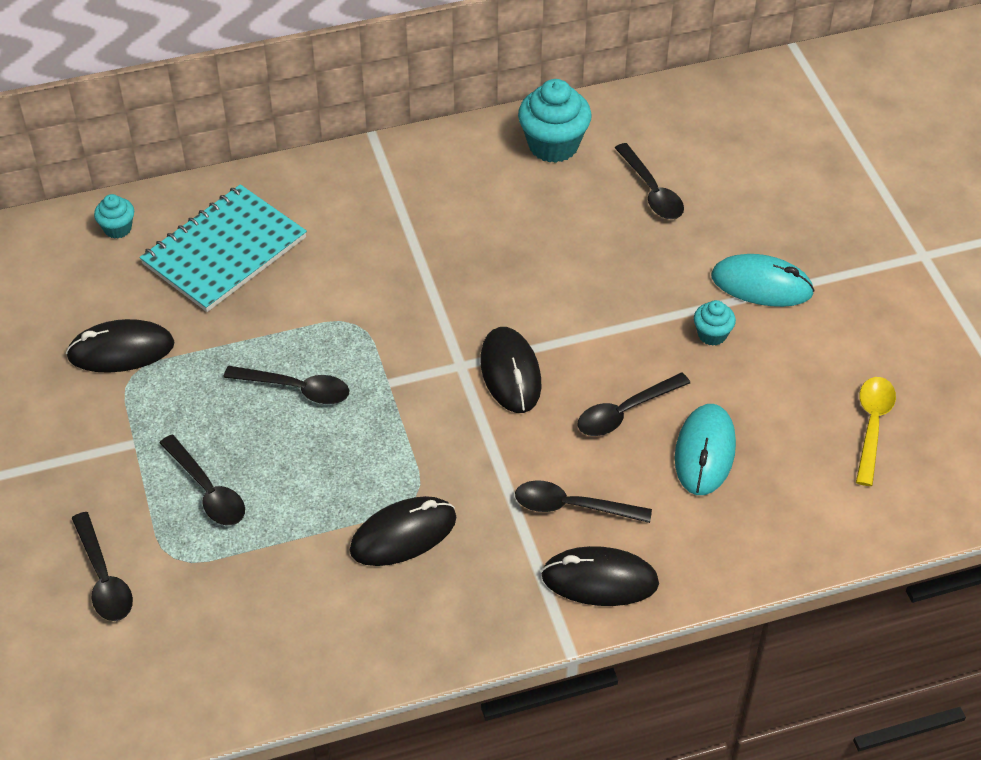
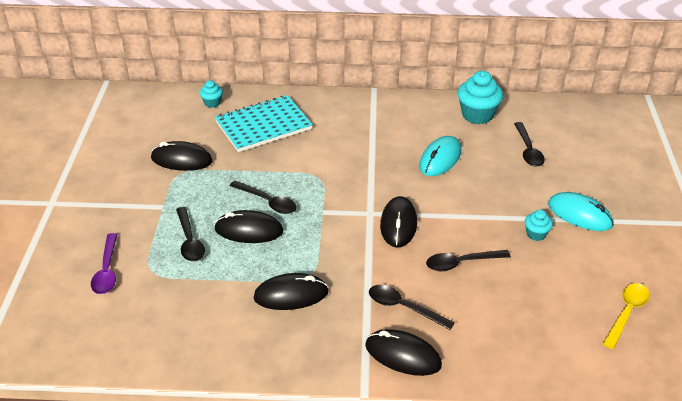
camera: 20 degrees right, 10 degrees down
black spoon [72,512,133,621] -> purple spoon [91,233,118,294]
turquoise mouse [675,404,736,495] -> turquoise mouse moved to [419,136,461,176]
none -> black mouse [214,210,283,243]

